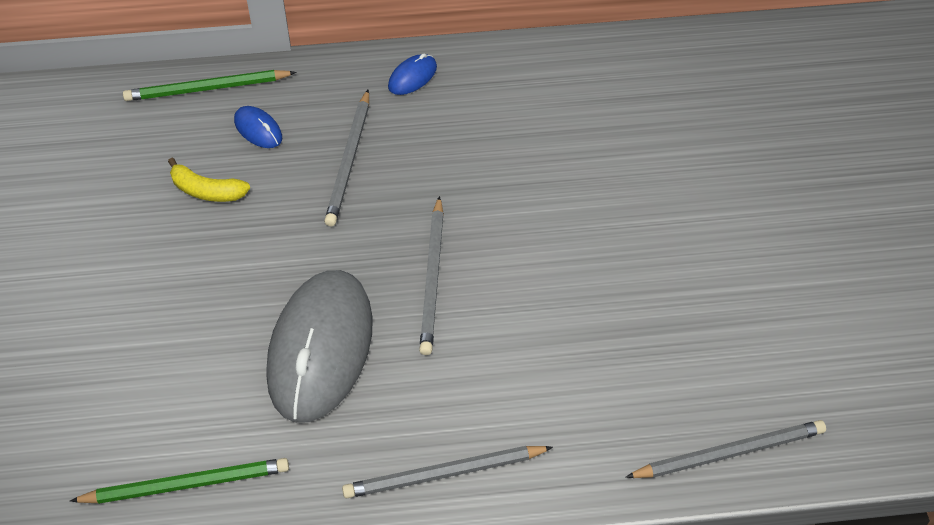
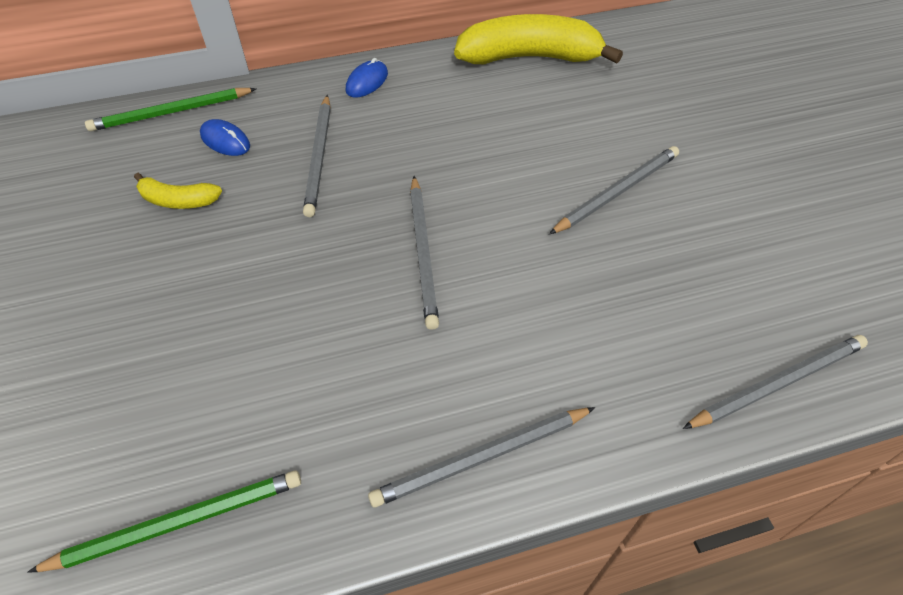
camera: 10 degrees left, 0 degrees up
grey mouse [266,270,373,423] -> none
none -> yellow banana [454,14,623,64]
none -> grey pencil [549,146,679,235]

